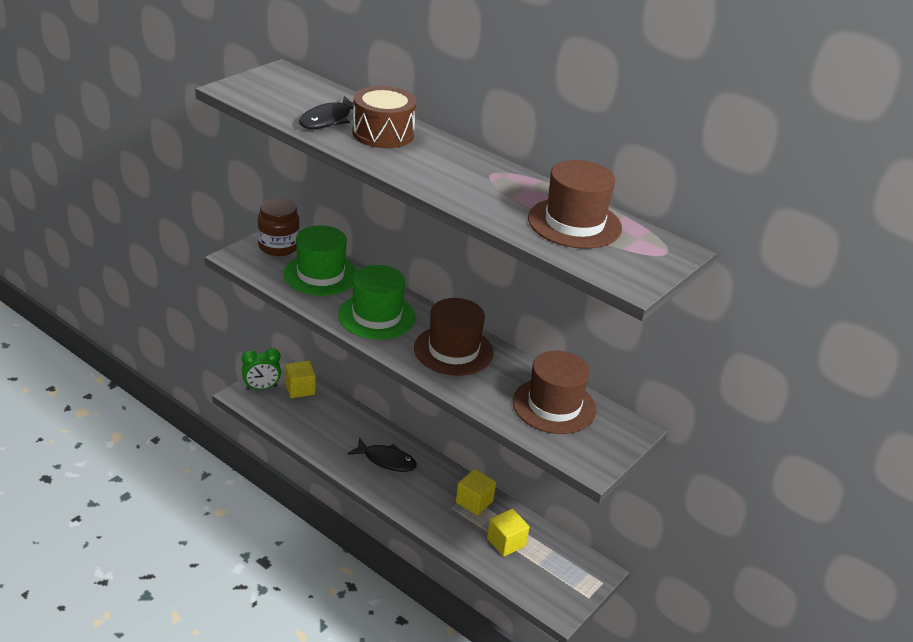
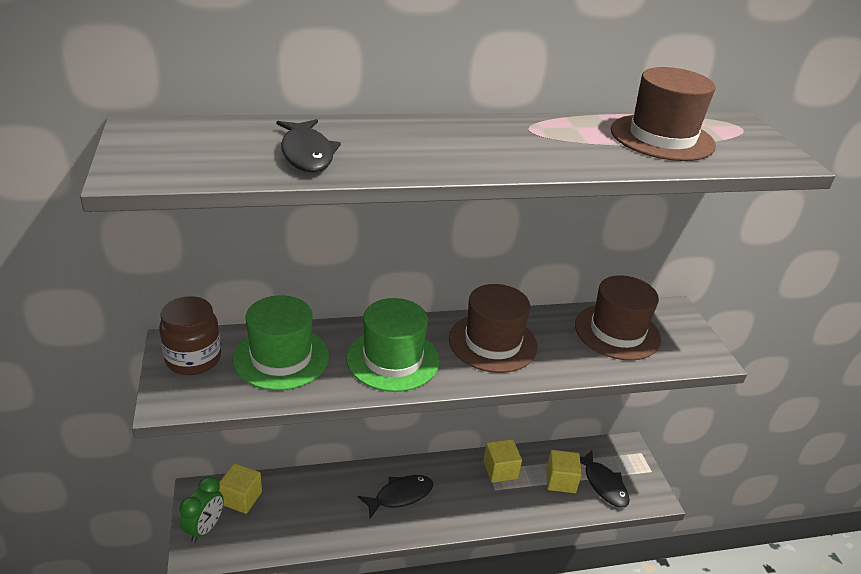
camera: 50 degrees left, 0 degrees up
brown drum [352,86,416,148] -> none
none -> black fish [580,450,630,508]

